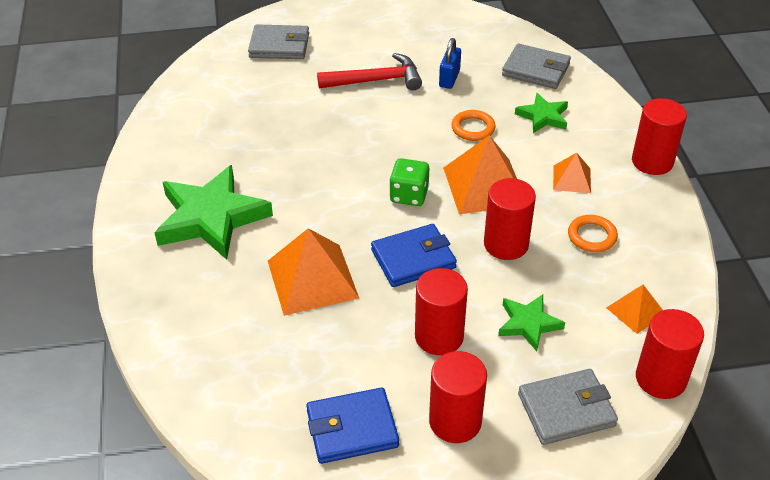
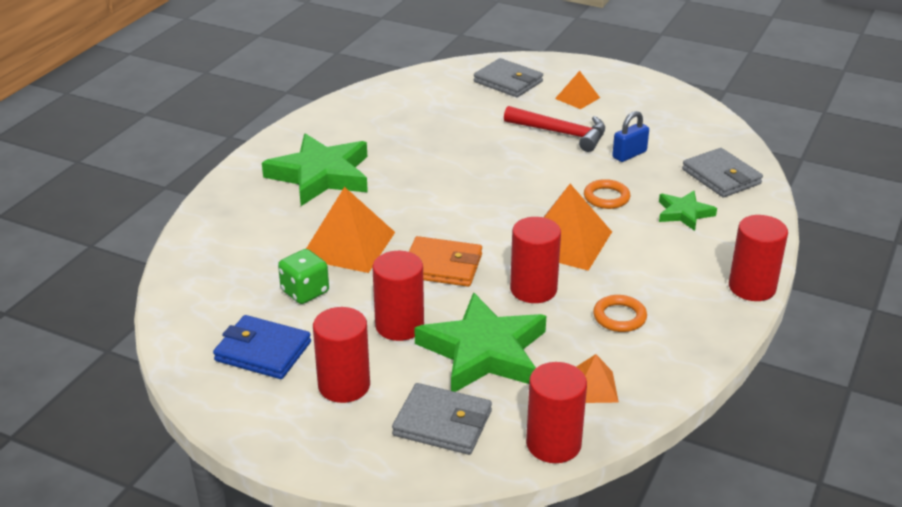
camera: 35 degrees right, 10 degrees down
blue wallet [371,224,457,287] -> orange wallet [409,236,482,287]
green dice [389,158,429,206] -> green dice moved to [278,249,329,304]
green star [498,295,565,351] -> green star [414,292,546,392], size x1.93
orange pyramid [553,153,591,193] -> orange pyramid moved to [555,71,600,109]

